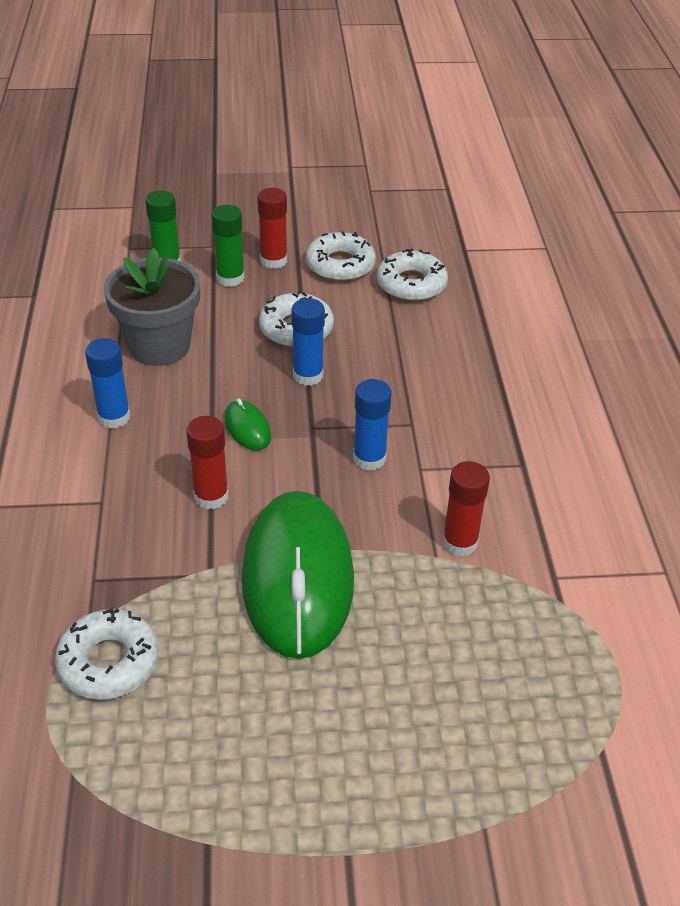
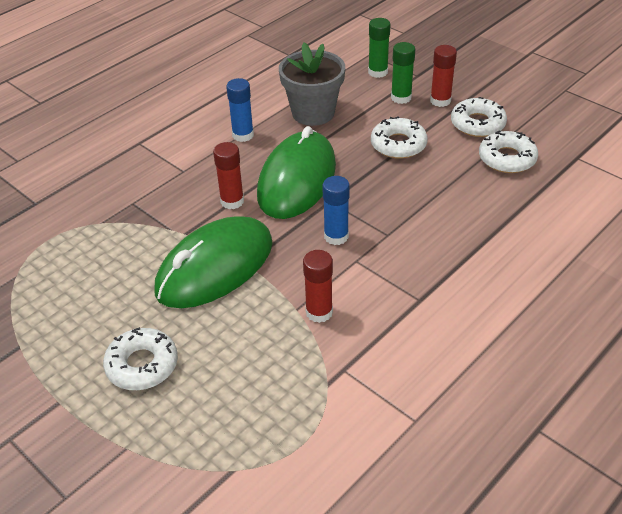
camera: 50 degrees right, 0 degrees up
white donut [55,608,159,700] -> white donut moved to [103,327,178,390]
green mouse [225,398,271,451] -> green mouse [257,126,336,219], size x2.46
blue glue stick [291,298,325,386] -> none

